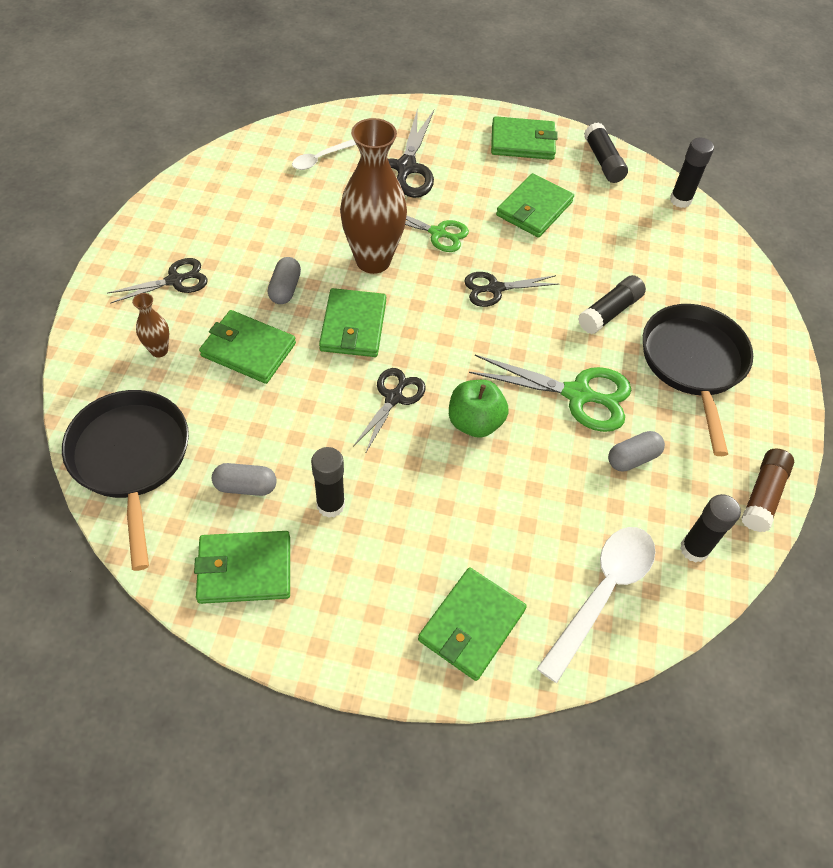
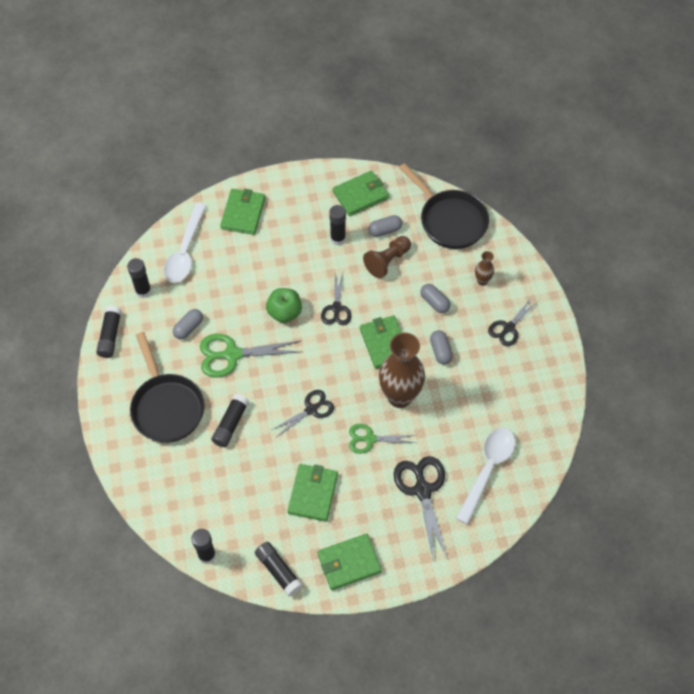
camera: 160 degrees right, 5 degrees up
green wallet [199,310,296,384] -> grey capsule [420,284,450,313]
white spoon [292,140,356,170] -> white spoon [456,428,515,524], size x1.85
brown glue stick [741,448,794,532] -> black glue stick [96,306,122,358]
none -> brown pawn [363,236,411,278]

